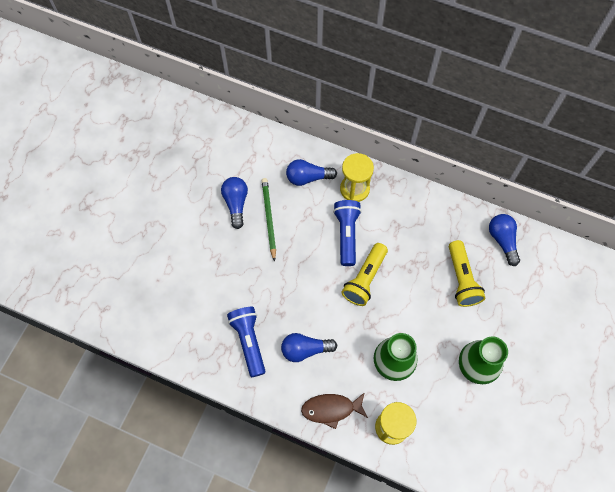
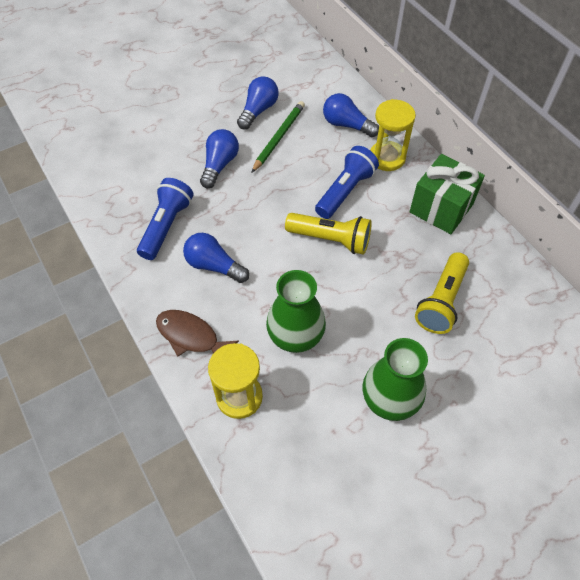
camera: 35 degrees right, 10 degrees down
yellow flashlight [341,243,388,306] -> yellow flashlight turned 135 degrees counterclockwise [285,213,372,255]
blue light bulb [489,214,520,266] -> blue light bulb moved to [200,129,239,189]
none -> green gift [410,154,485,234]

